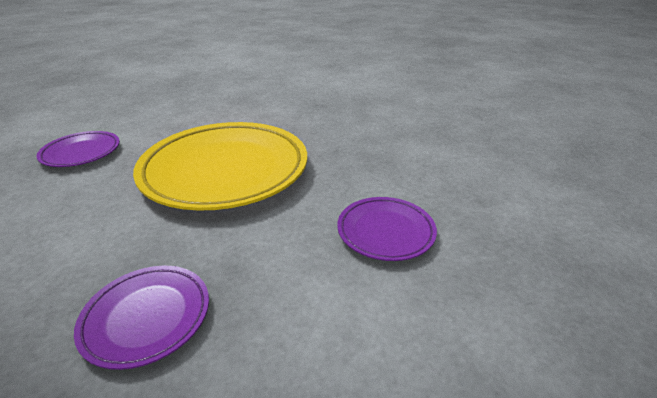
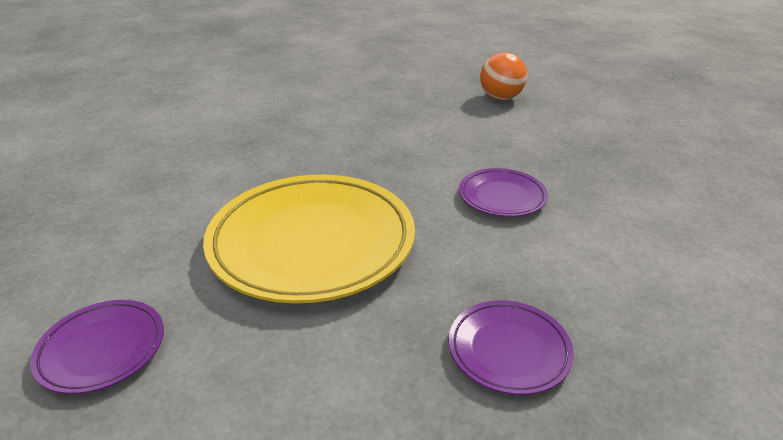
camera: 55 degrees left, 0 degrees up
none -> orange ball [480,52,527,100]

